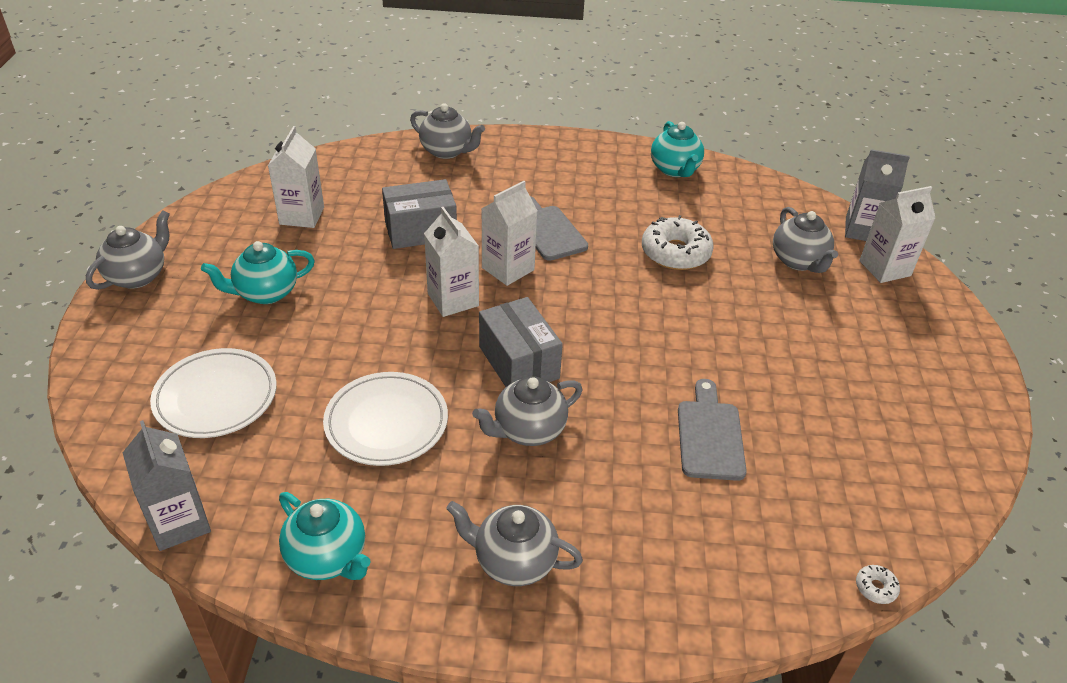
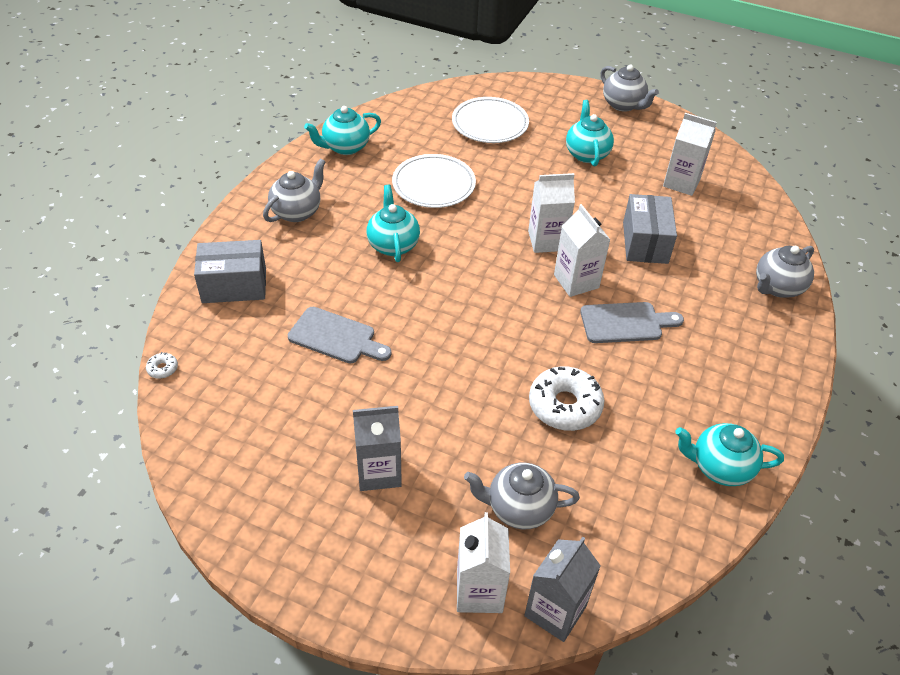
camera: 110 degrees right, 5 degrees up
grey carton [123,420,211,551] -> grey carton moved to [353,406,402,491]
grey teapot [472,376,583,446] -> turquoise teapot [367,185,420,262]
grey box [479,297,563,387] -> grey box moved to [194,240,266,303]

